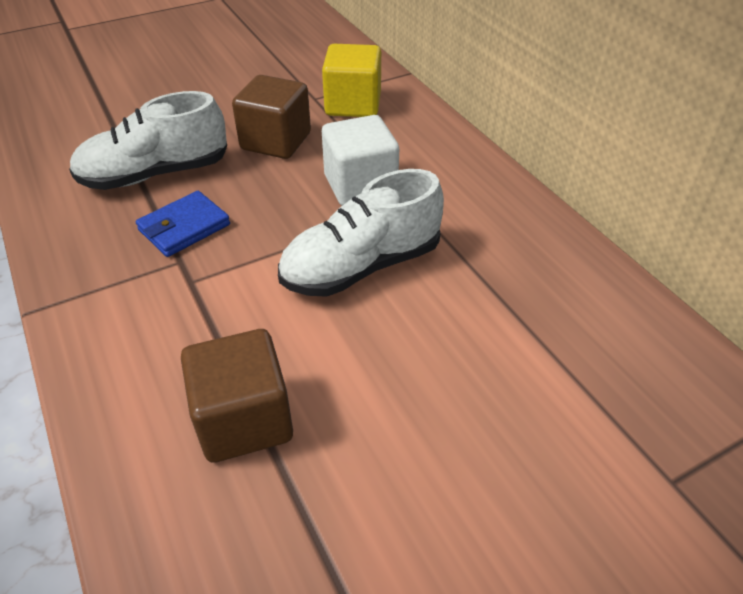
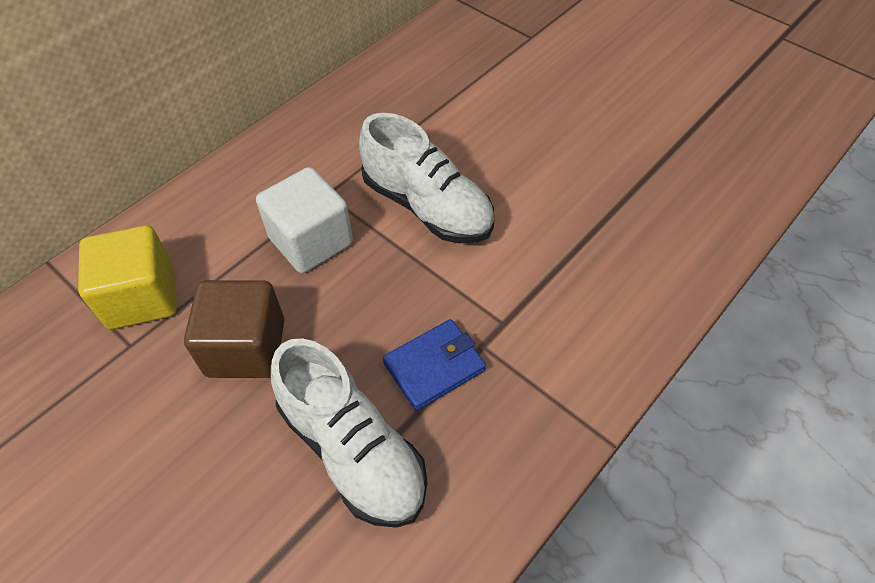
camera: 110 degrees left, 10 degrees up
blue wallet [136,191,230,257] -> blue wallet turned 60 degrees counterclockwise [383,319,486,411]
brown cube [181,329,293,463] -> none

